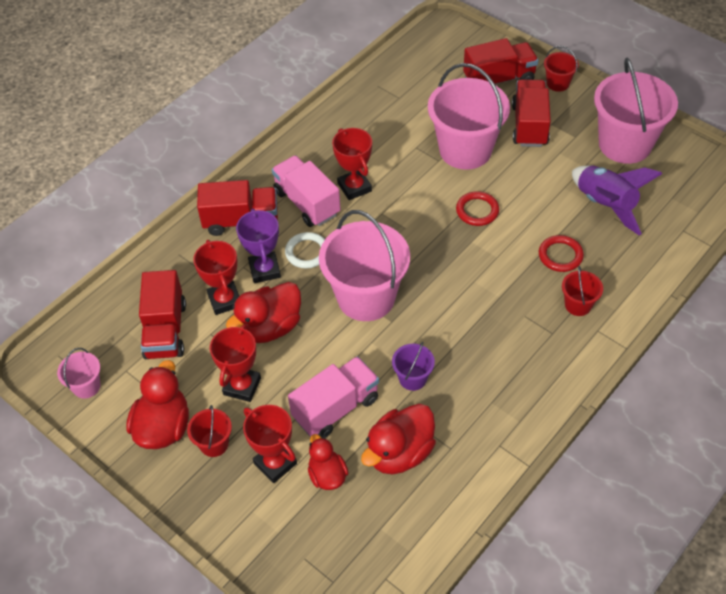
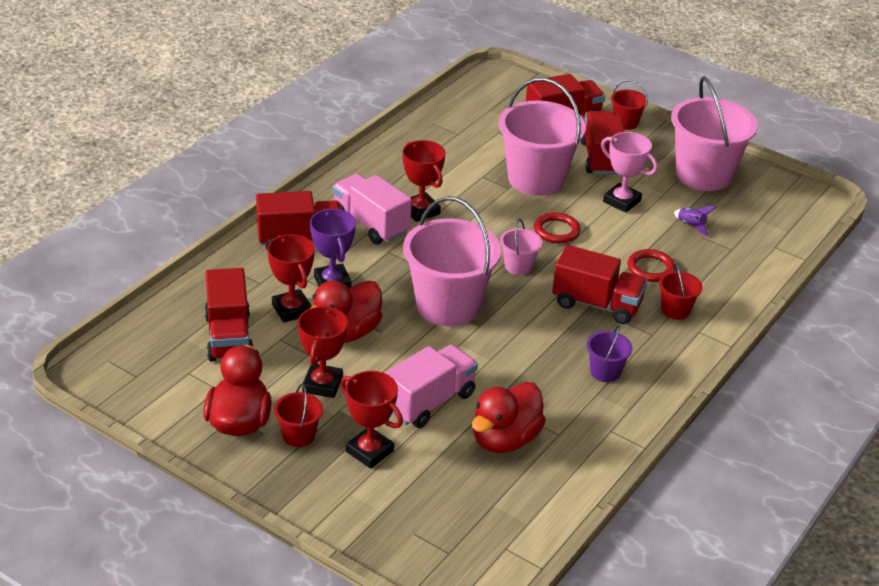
camera: 10 degrees left, 15 degrees down
pink bucket [57,348,100,399] -> pink bucket moved to [500,219,542,275]
white ring [285,232,325,269] -> none
red duck [308,434,348,490] -> none
purple bucket [392,341,435,391] -> purple bucket moved to [587,324,633,382]
purple rocket [572,166,662,236] -> purple rocket [674,206,717,236], size x0.44
none -> red truck [552,245,647,324]
none -> pink trophy [601,132,658,213]

